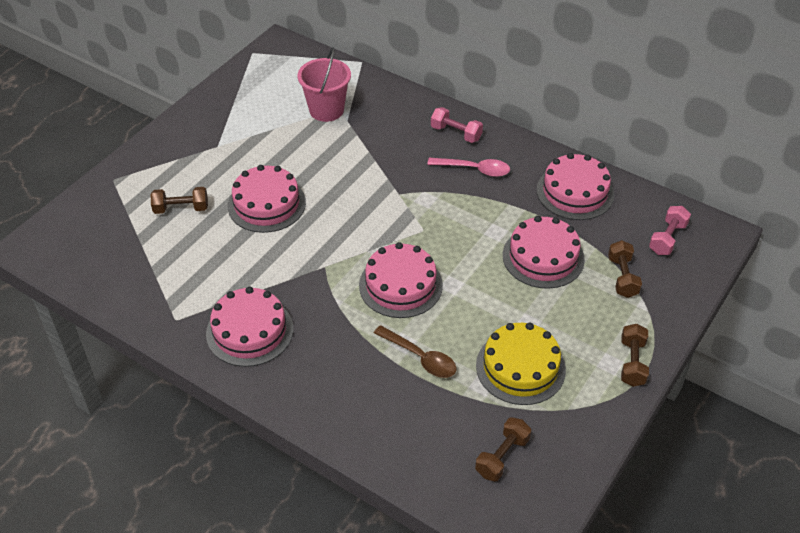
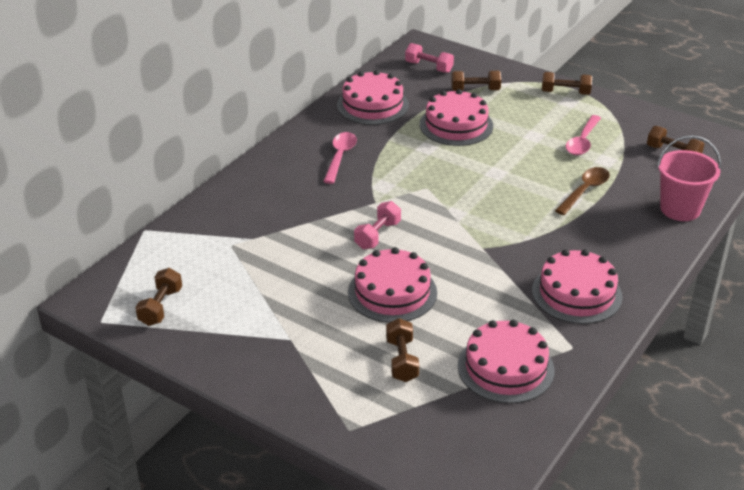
camera: 90 degrees left, 10 degrees down
pink bucket [297,48,351,122] -> pink bucket moved to [657,135,721,221]
pink cake [359,242,443,318] -> pink cake moved to [458,320,555,404]
pink dumbbell [431,107,483,143] -> pink dumbbell moved to [354,201,401,249]
yellow cake [476,322,566,405] -> pink spoon [566,115,601,155]
none -> brown dumbbell [135,268,182,326]

